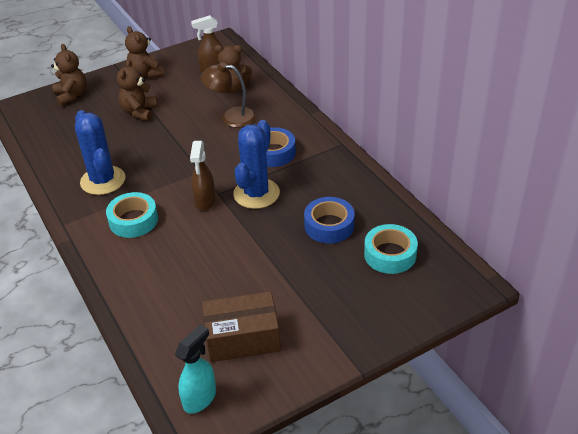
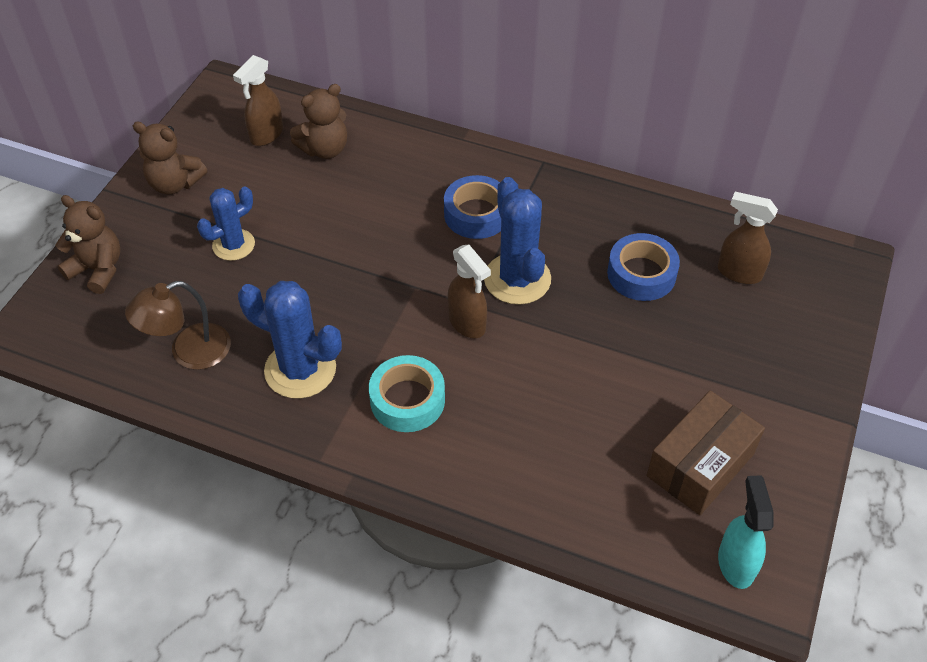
camera: 40 degrees left, 10 degrees up
brown teddy bear [117,59,158,121] -> blue cactus [197,186,255,261]
brown lamp [201,62,256,128] -> brown lamp moved to [125,281,231,370]
turquoise tape [364,224,418,274] -> brown spray bottle [718,192,778,284]

